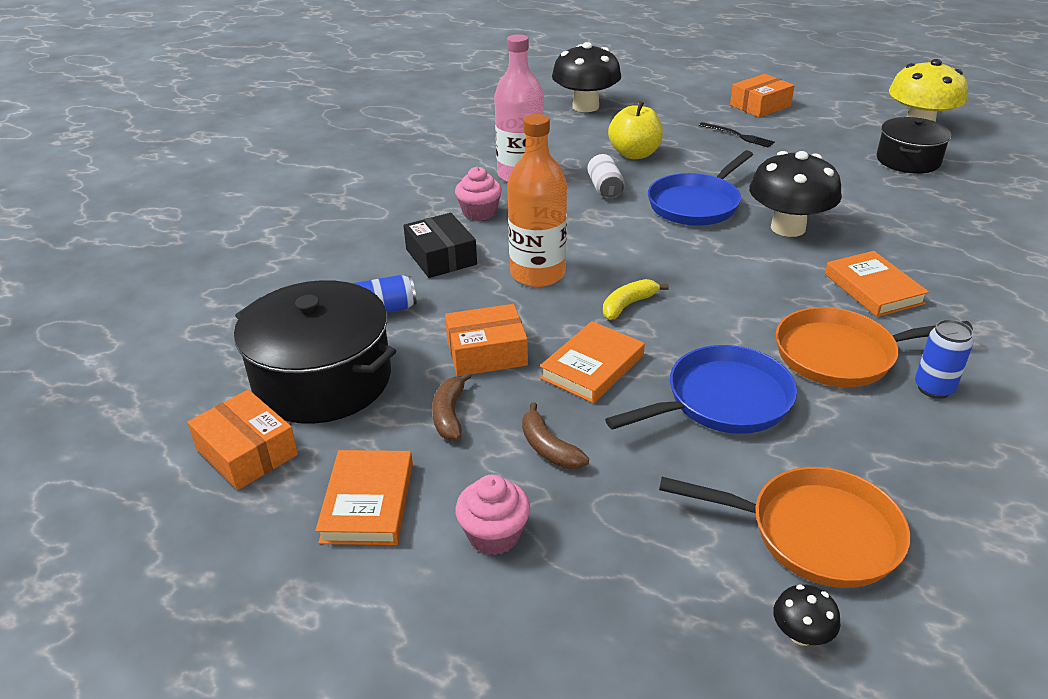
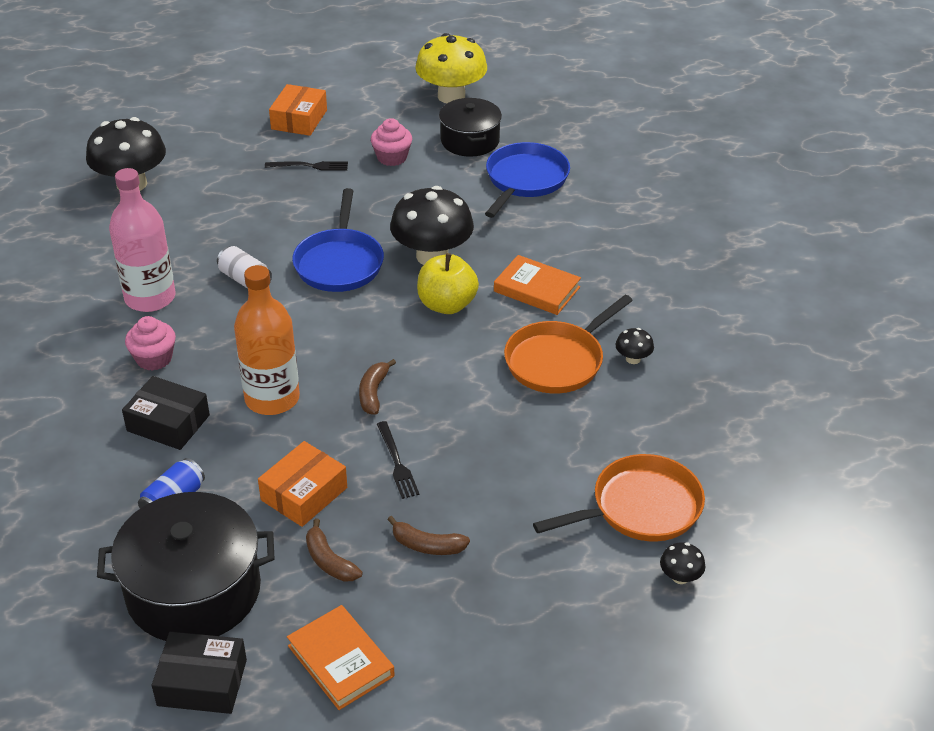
camera: 40 degrees left, 5 degrees up
orange box [187,390,298,490] -> black box [152,631,247,714]
pink cupcake [455,475,530,555] -> pink cupcake moved to [371,118,412,166]
orange book [540,321,645,403] -> black fork [377,421,419,499]
yellow banana [603,279,669,320] -> brown banana [359,359,396,415]
blue pan [605,345,797,434] -> blue pan moved to [485,142,570,218]
yellow apple [608,101,663,159] -> yellow apple moved to [417,253,479,314]
blue can [915,319,973,399] -> black mushroom [615,328,654,364]

